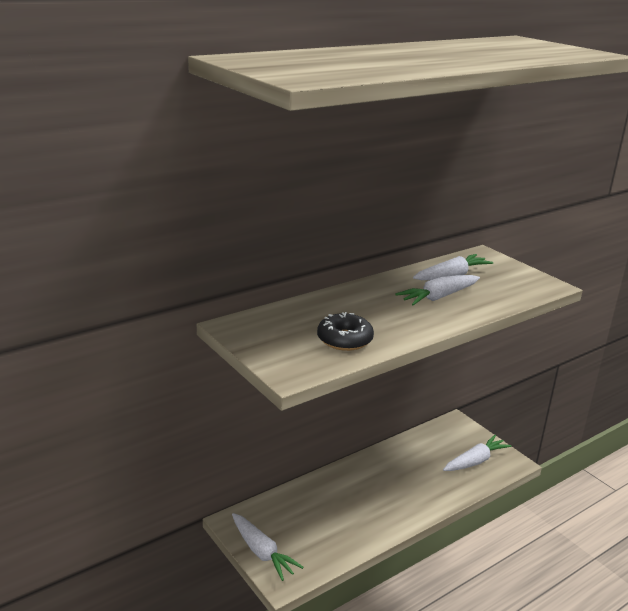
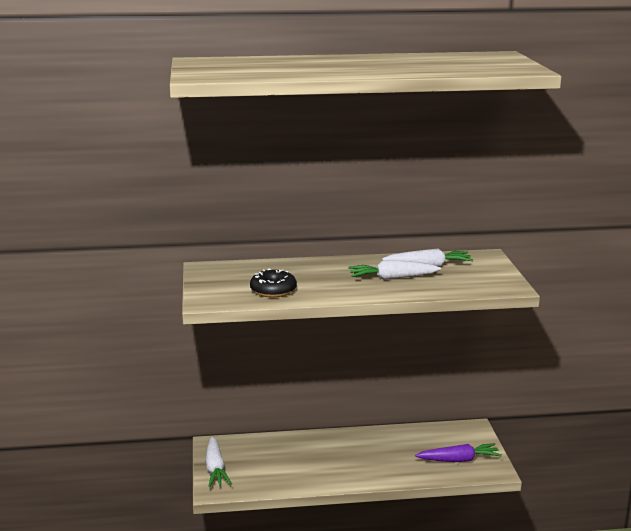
camera: 30 degrees right, 5 degrees down
white carrot [443,435,511,471] -> purple carrot [415,443,502,462]

